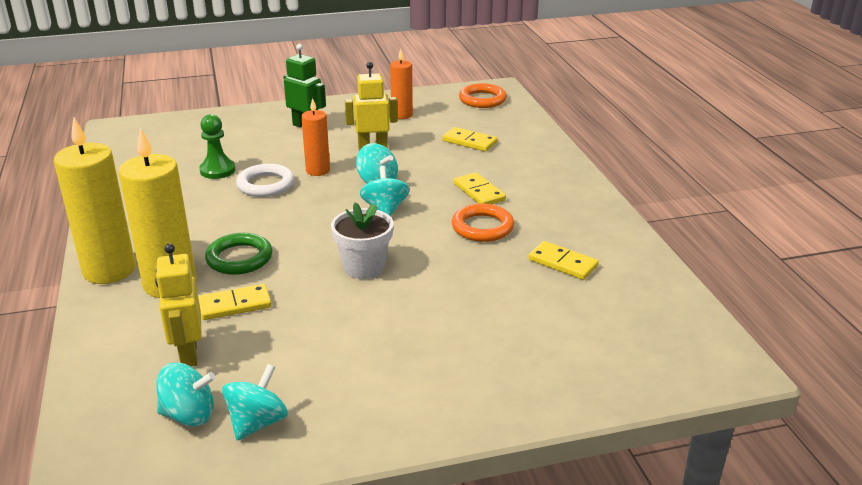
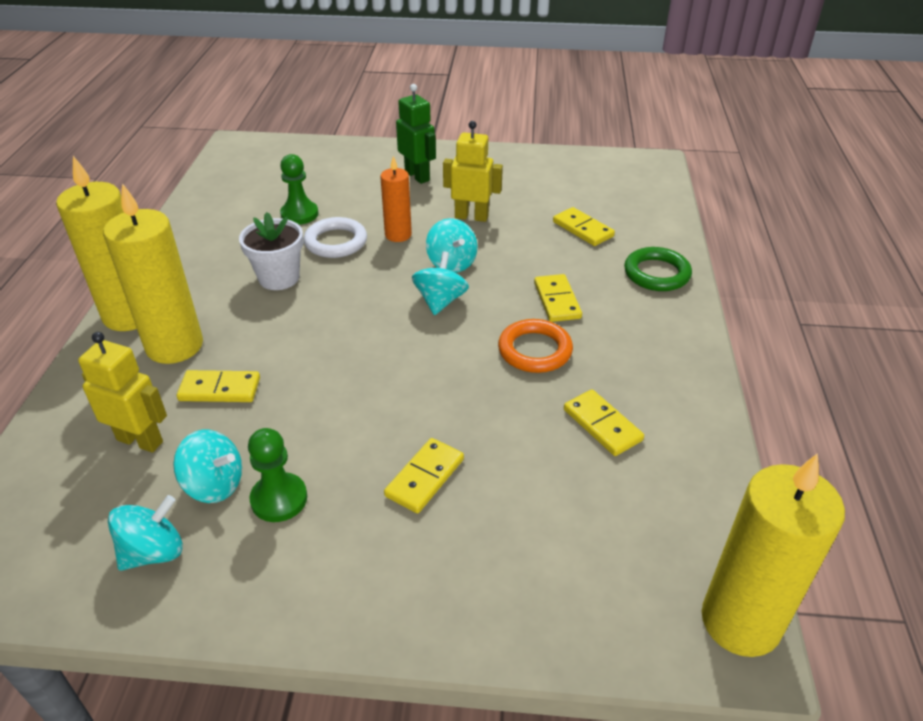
camera: 20 degrees right, 10 degrees up
yellow robot [155,243,202,367] -> yellow robot turned 105 degrees clockwise [78,332,167,453]
turquoise spinning top [156,363,215,426] -> turquoise spinning top moved to [173,430,242,503]
green ring [205,233,272,275] -> green ring moved to [624,247,692,291]
white flower pot [331,202,394,279] -> white flower pot moved to [239,212,303,290]
orange candle [390,49,413,119] -> none
orange ring [459,83,507,108] -> none
none -> green pawn [248,428,307,522]
none -> yellow domino [384,438,464,513]
none -> yellow candle [702,453,845,657]

